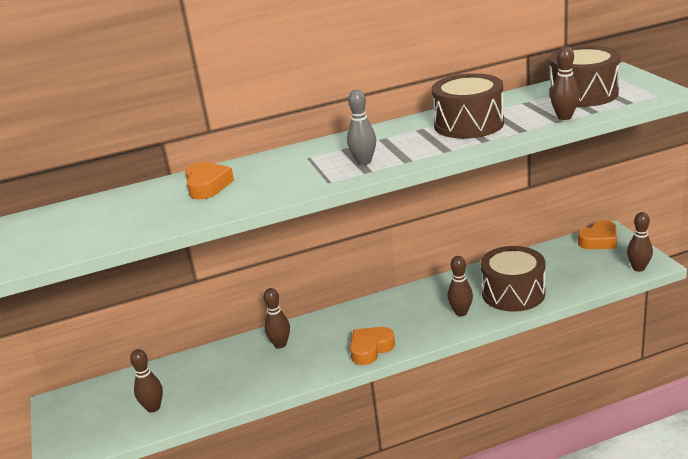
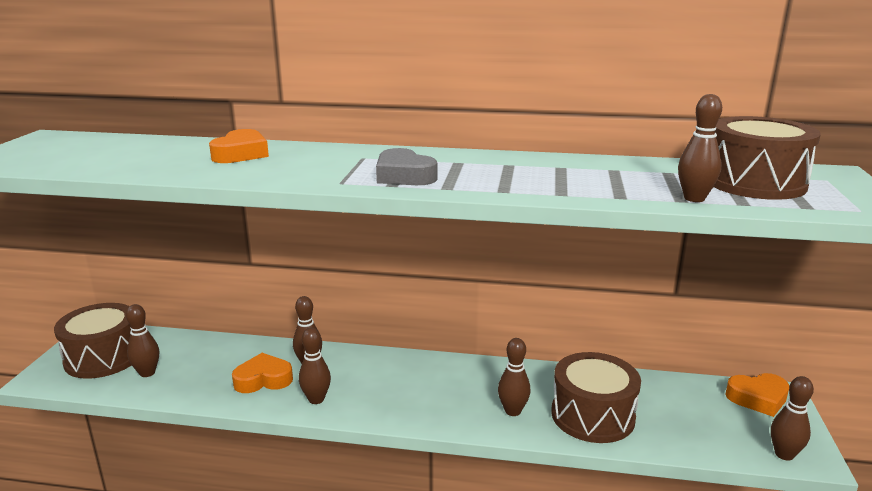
camera: 25 degrees right, 5 degrees down
grey bowling pin [347,90,376,165] -> grey heart [376,148,437,185]
orange heart [350,327,395,365] -> orange heart moved to [232,353,293,393]
brown drum [431,73,504,139] -> brown drum moved to [54,303,131,379]
none -> brown bowling pin [299,327,331,404]

